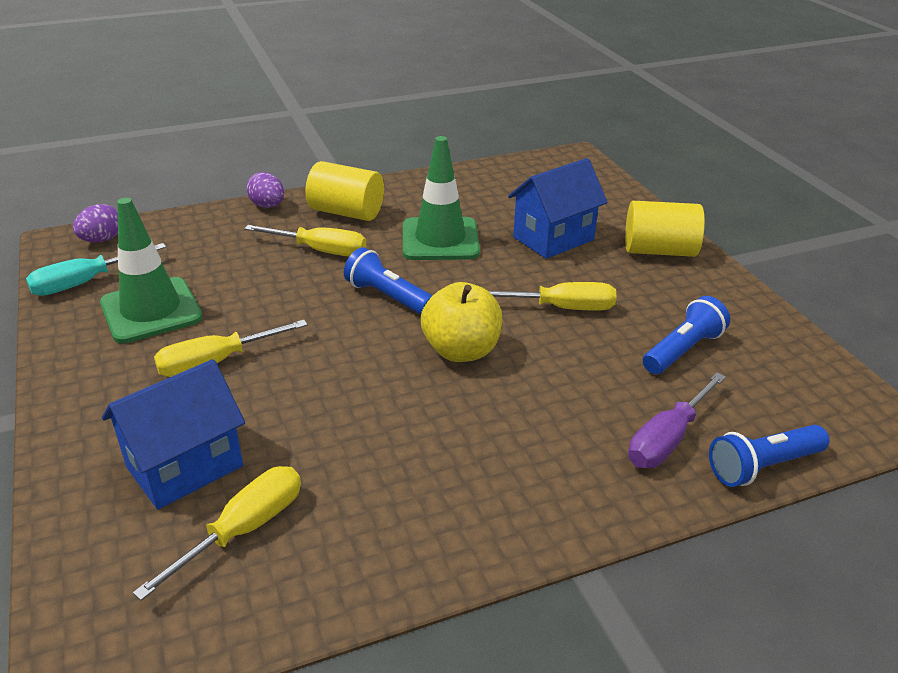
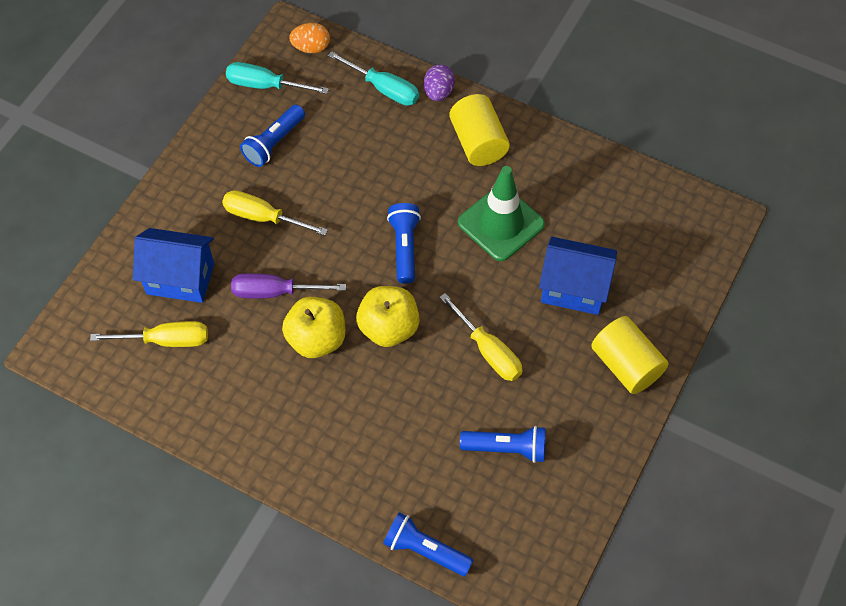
camera: 50 degrees right, 25 degrees up
purple egg [73,204,118,242] -> orange egg [289,23,330,53]
green traffic cone [100,198,203,343] -> blue flashlight [240,105,305,167]
yellow screwdriver [244,225,366,256] -> none
purple screwdriver [628,372,726,468] -> purple screwdriver moved to [231,273,346,299]
none -> yellow apple [282,297,345,358]
none -> turquoise screwdriver [328,51,419,106]

